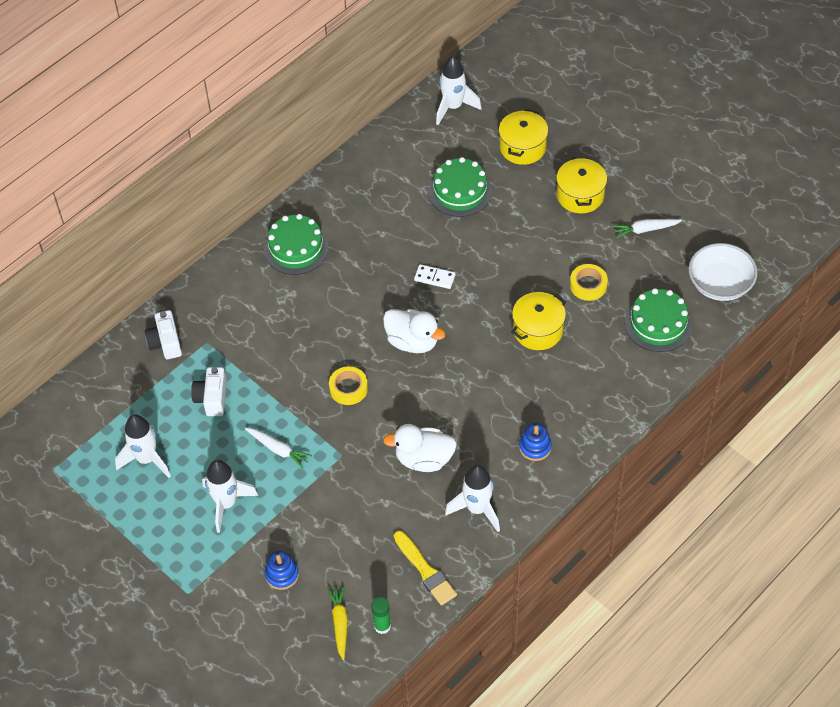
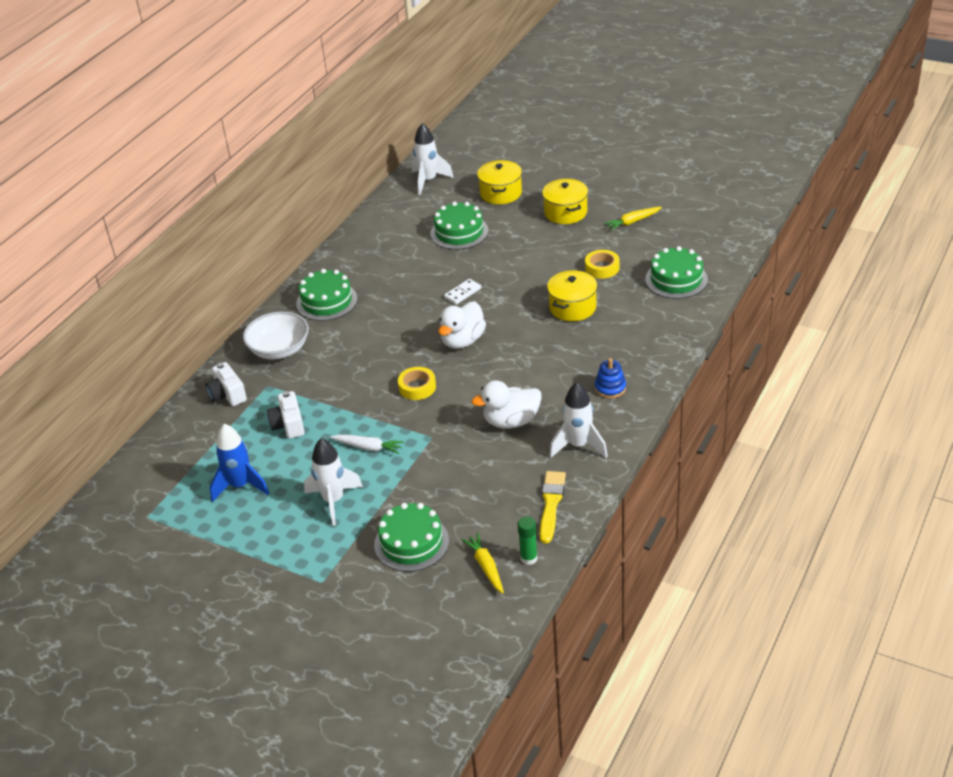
camera: 15 degrees left, 15 degrees down
white rocket [115,414,171,478] -> blue rocket [210,424,269,502]
blue stacking toy [265,551,299,590] -> green cake [374,503,449,572]
white duck [383,309,445,353] -> white duck turned 105 degrees clockwise [438,301,486,349]
yellow brush [394,531,457,605] -> yellow brush turned 120 degrees counterclockwise [540,471,566,543]
white domino [414,264,456,289] -> white domino turned 45 degrees counterclockwise [444,279,481,305]
white carrot [612,219,682,239] -> yellow carrot [604,207,662,231]
white bowl [689,243,758,301] -> white bowl moved to [243,312,309,359]

